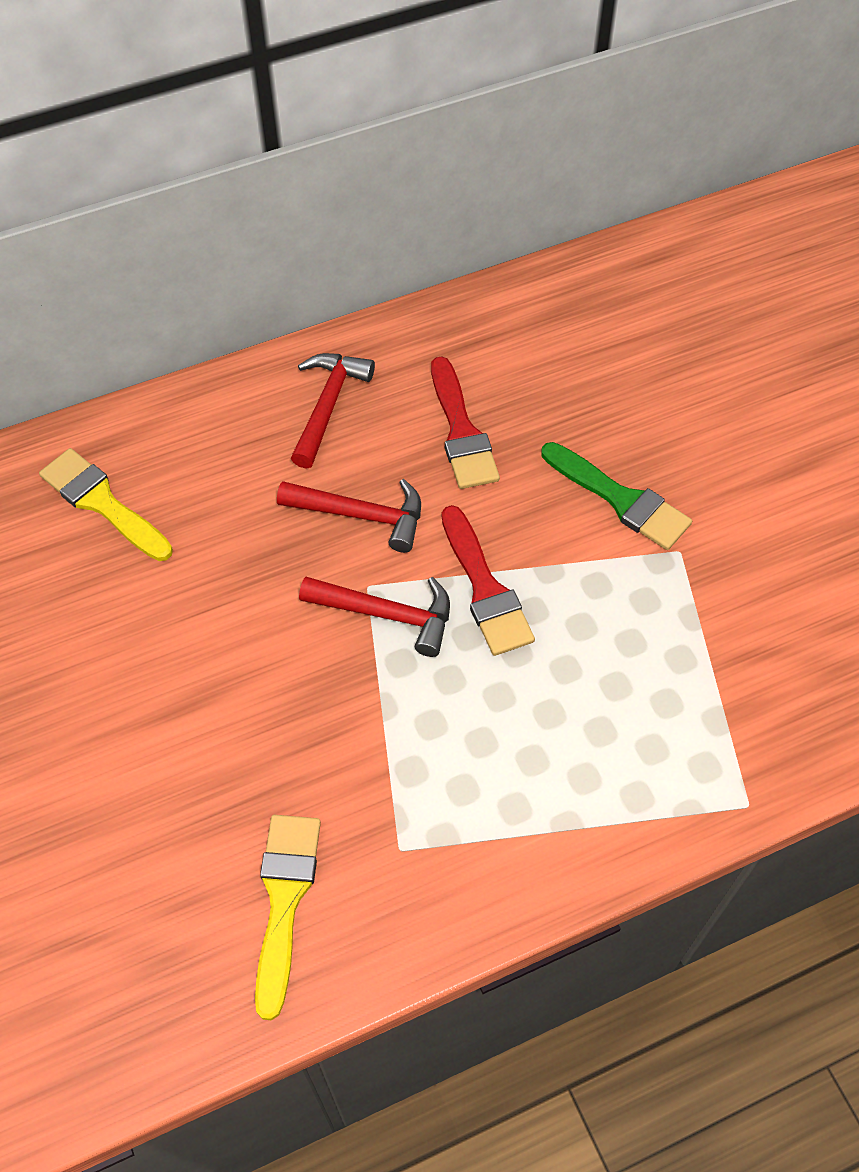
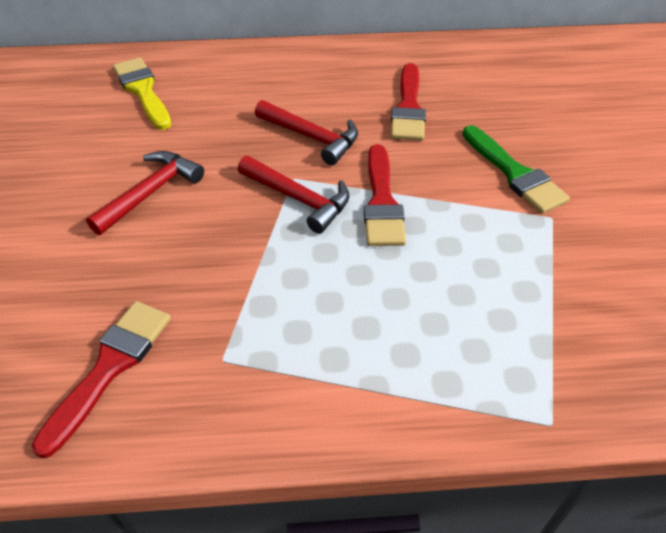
camera: 20 degrees right, 10 degrees down
yellow brush [255,815,321,1020] -> red brush [32,301,171,458]
red hammer [291,353,375,469] -> red hammer moved to [86,151,204,235]

